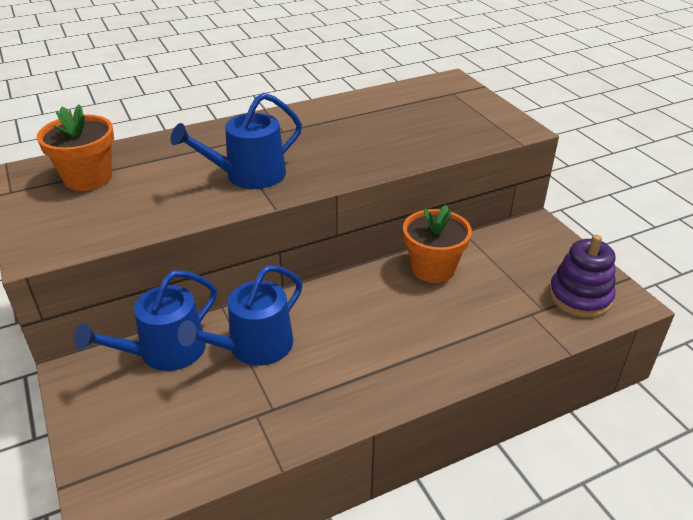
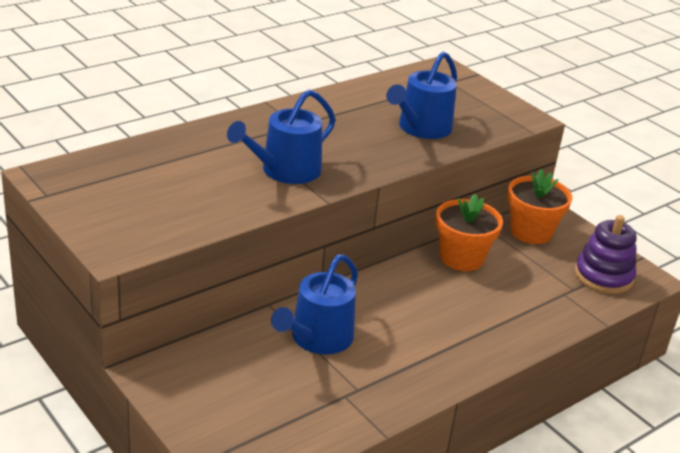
camera: 15 degrees left, 5 degrees down
orange flower pot [37,105,114,191] -> orange flower pot moved to [508,169,572,244]
blue watering can [74,270,217,371] -> blue watering can moved to [386,51,457,139]

